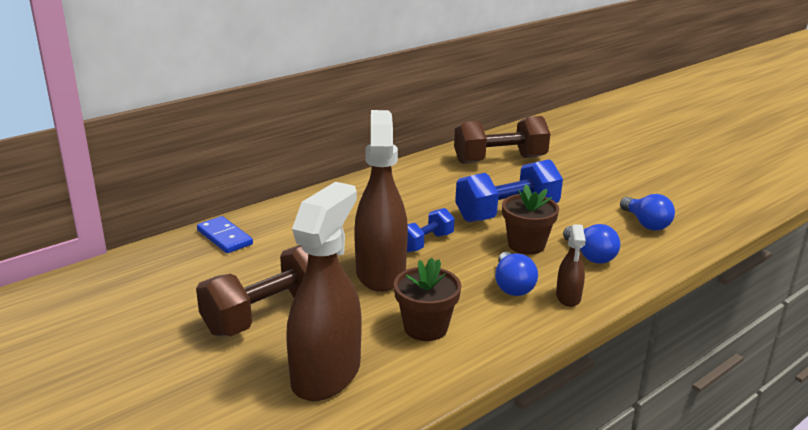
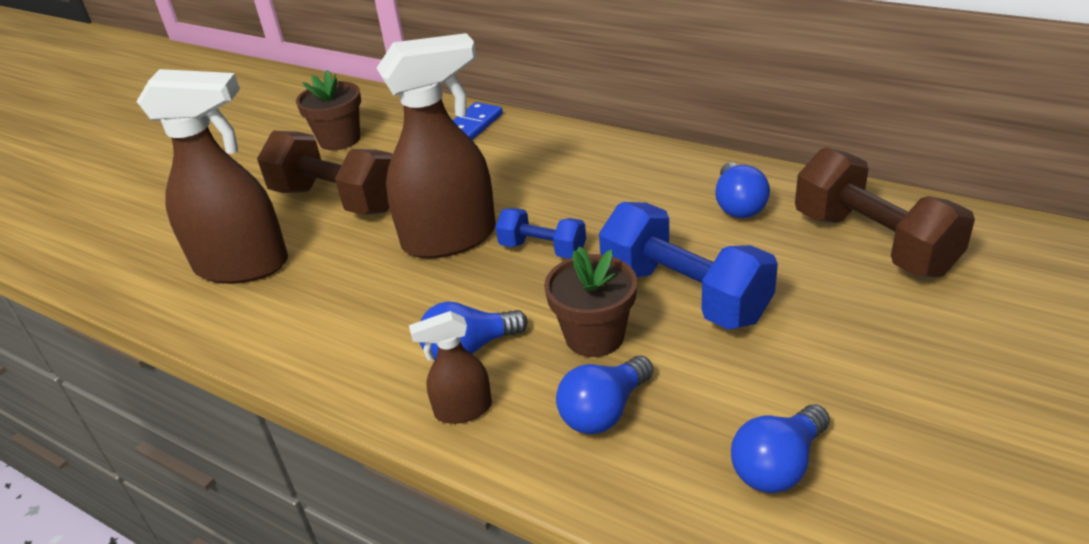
camera: 75 degrees right, 10 degrees up
brown flower pot [394,258,461,341] -> brown flower pot moved to [296,70,361,150]
none -> blue light bulb [715,162,770,218]

